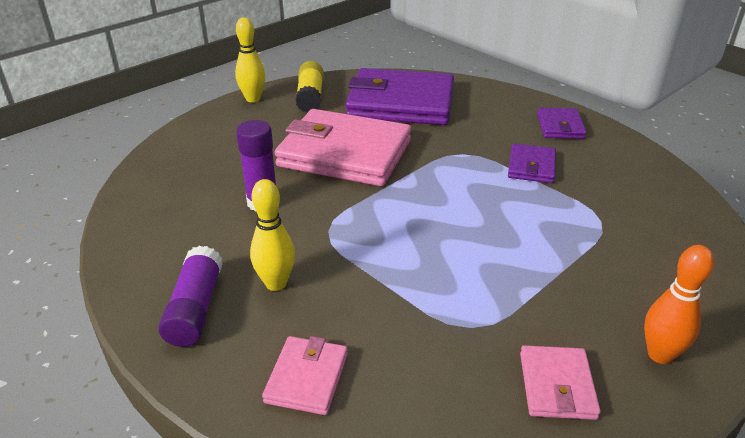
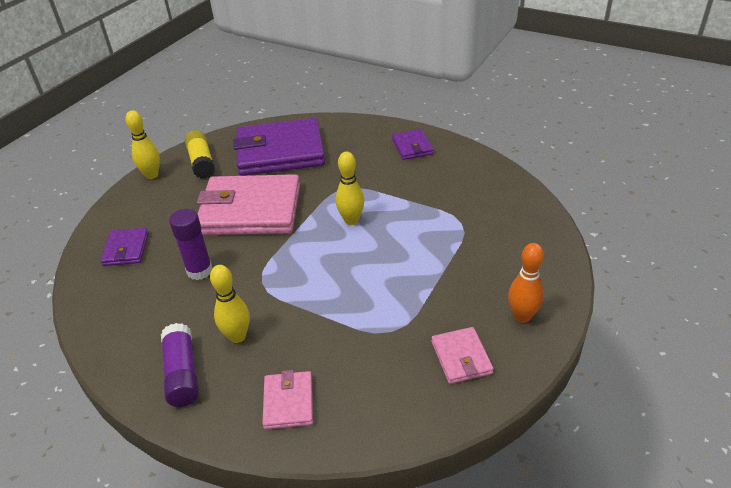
camera: 15 degrees left, 5 degrees up
purple wallet [508,143,556,183] -> purple wallet moved to [101,228,149,266]
none -> yellow bowling pin [336,152,364,225]

